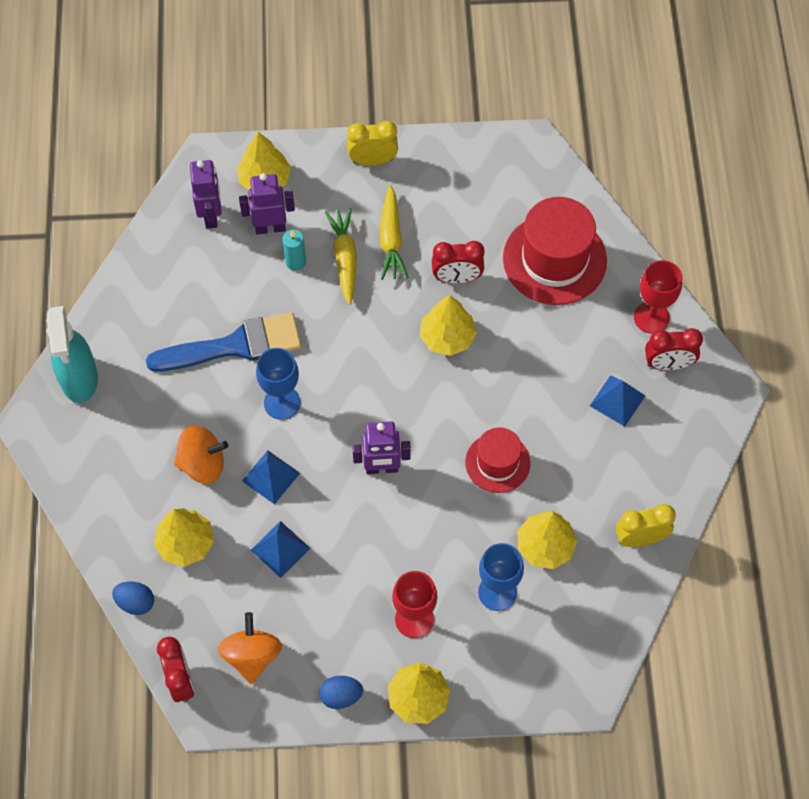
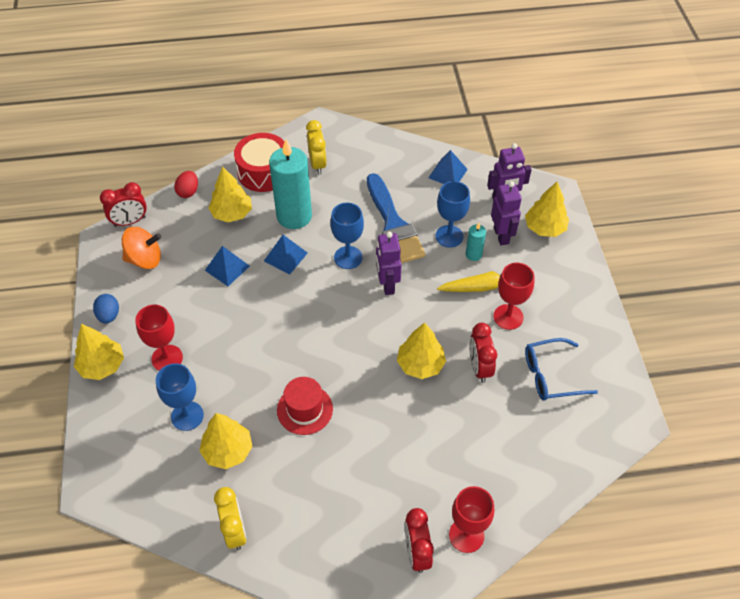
camera: 85 degrees right, 10 degrees down
turquoise spray bottle [47,306,98,403] -> none
blue egg [112,582,154,615] -> red egg [174,171,198,198]
orange spinning top [174,425,228,484] -> turquoise candle [269,140,312,229]
yellow clock [347,121,398,166] -> yellow clock moved to [306,120,327,175]
purple robot [352,421,411,474] -> purple robot moved to [376,232,402,295]
yellow carrot [380,185,409,280] -> red goblet [493,263,535,330]
red hat [503,197,607,305] -> none
blue pyramid [590,375,645,427] -> blue pyramid moved to [428,150,468,184]
none -> red drum [234,133,285,192]
none -> blue goblet [435,181,470,248]
none -> blue glasses [525,338,598,401]

